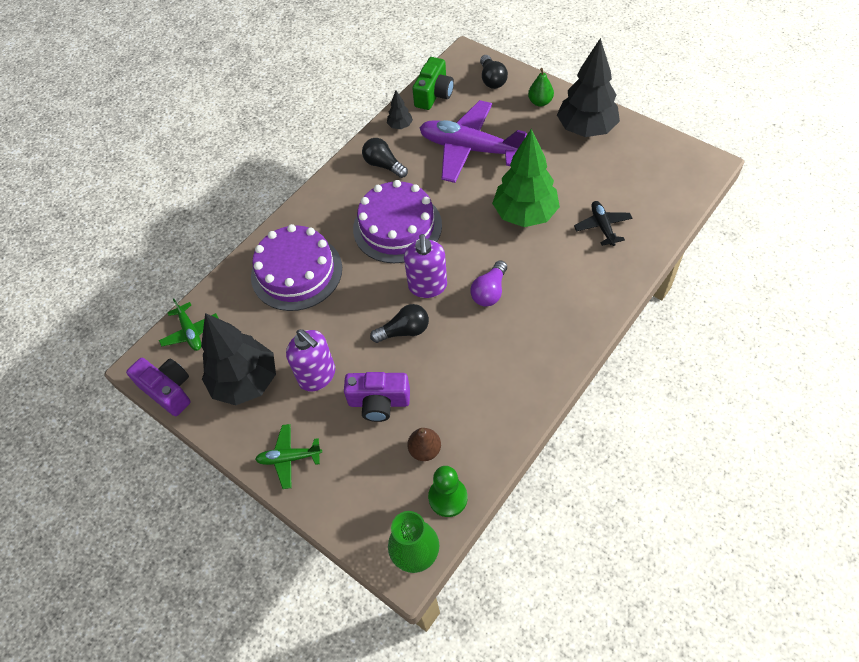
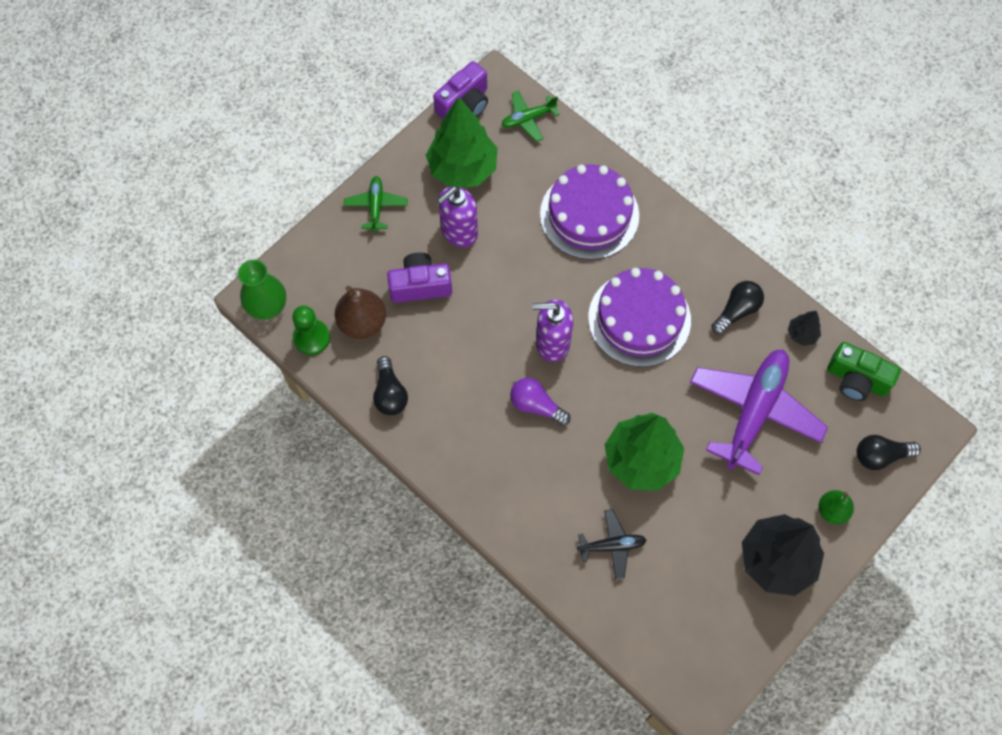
camera: 90 degrees right, 10 degrees up
black tree [201,313,276,405] -> green tree [426,97,498,188]
purple camera [344,372,410,422] -> purple camera turned 75 degrees clockwise [387,253,452,303]
black light bulb [370,304,429,343] -> black light bulb moved to [373,356,408,415]
brown pear [407,428,441,461] -> brown pear [335,286,386,339], size x1.57

